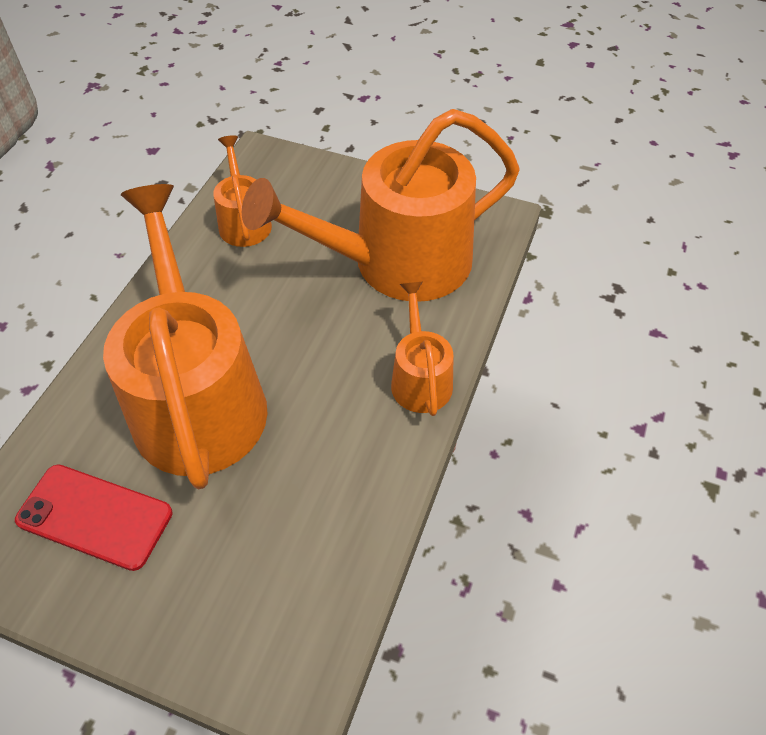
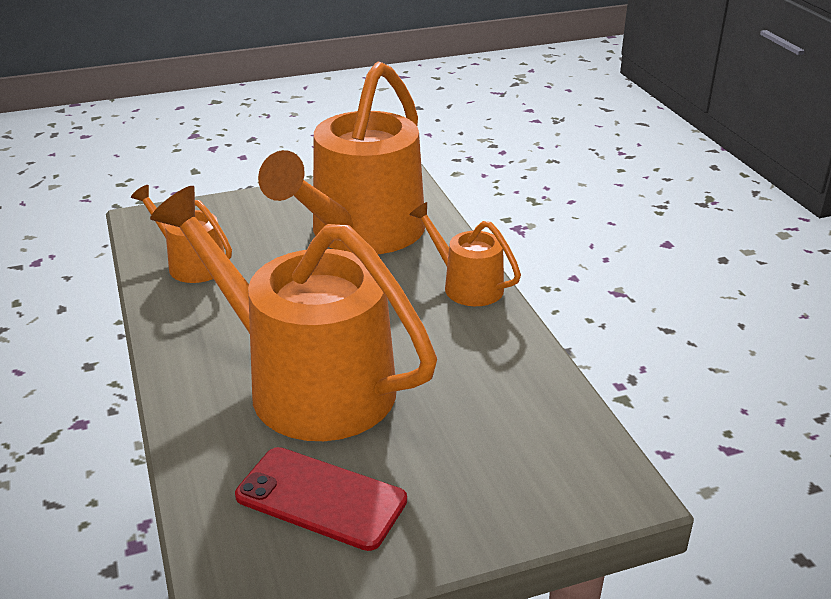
camera: 40 degrees left, 20 degrees down
red phone [15,465,173,571] -> red phone turned 45 degrees clockwise [235,447,407,551]

